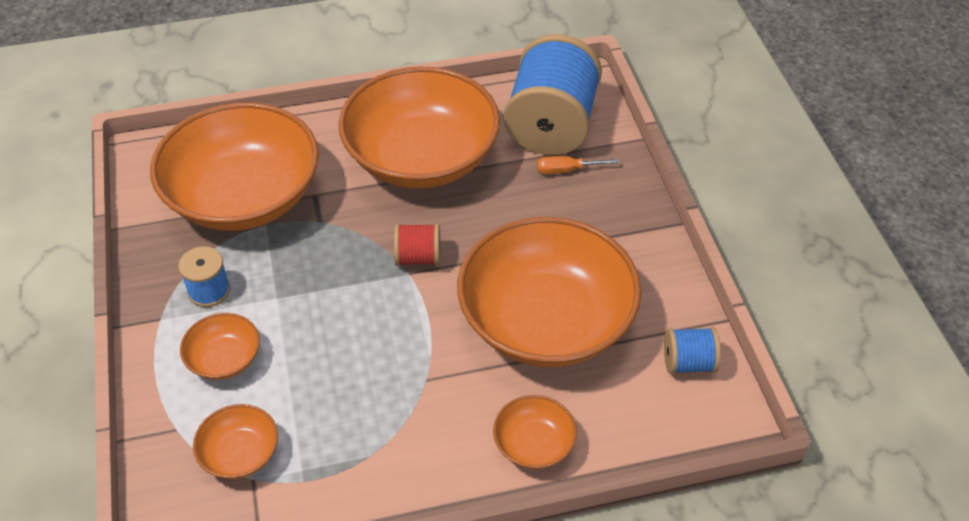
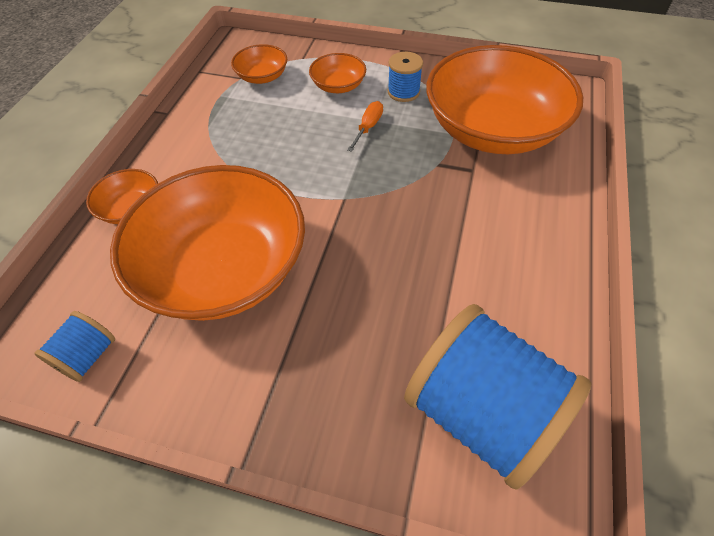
camera: 120 degrees right, 5 degrees up
orange bowl [338,67,500,189] -> none
red spool [394,224,440,266] -> none
orange screwdriver [537,156,619,174] -> orange screwdriver moved to [347,101,383,152]

